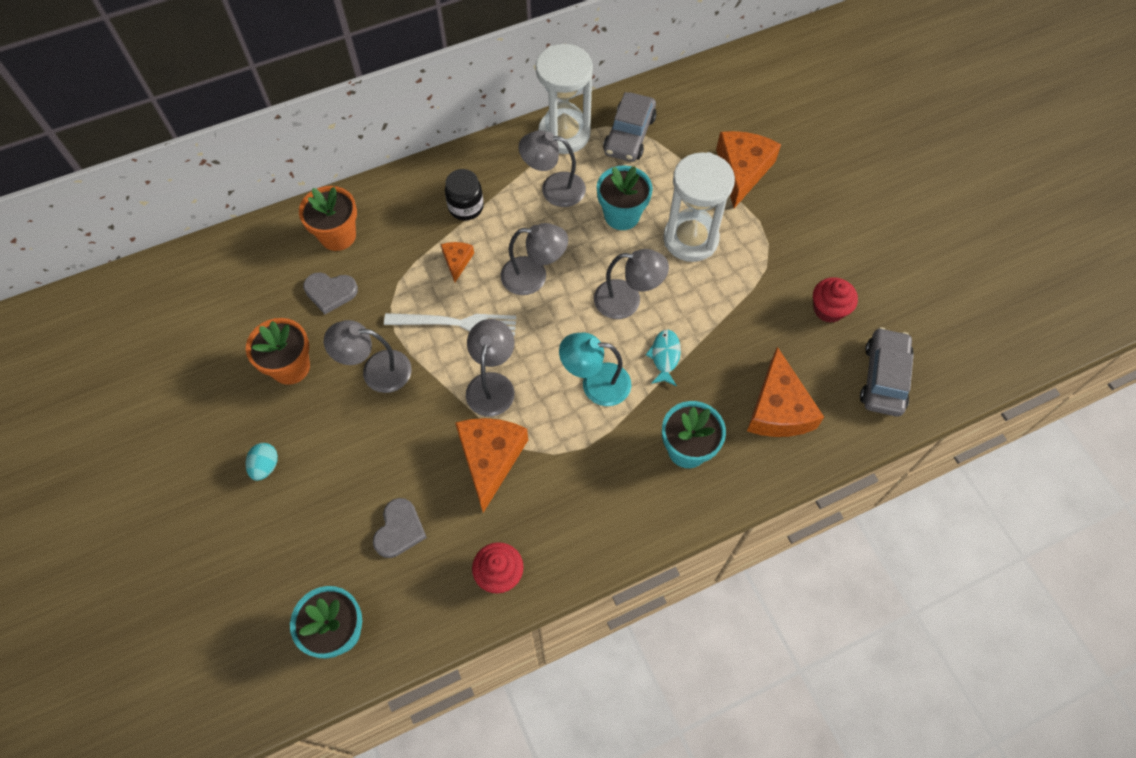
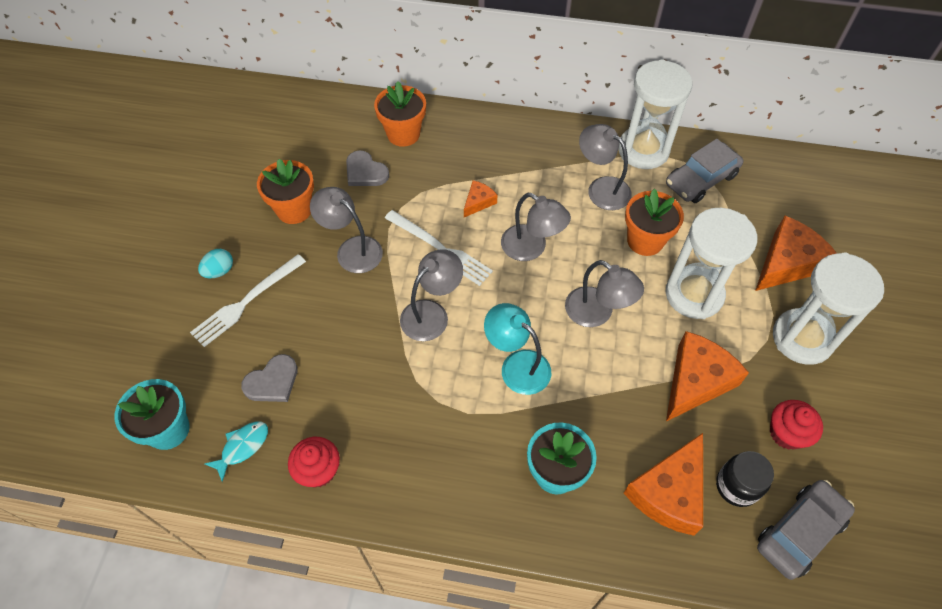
camera: 35 degrees right, 5 degrees down
black jar [445,169,484,220] -> black jar moved to [716,451,774,507]
orange cheese [455,418,528,513] -> orange cheese moved to [666,331,749,421]
turquoise flower pot [597,165,653,230] -> orange flower pot [625,189,684,256]
turquoise fish [646,329,681,386] -> turquoise fish moved to [205,421,268,482]
none -> white fork [190,254,306,347]
none -> white hourglass [773,252,884,365]

